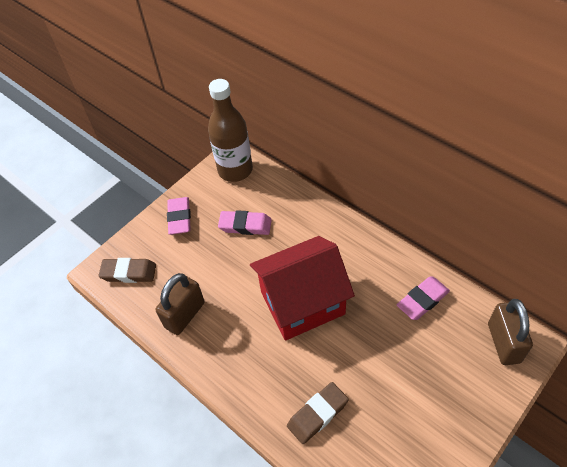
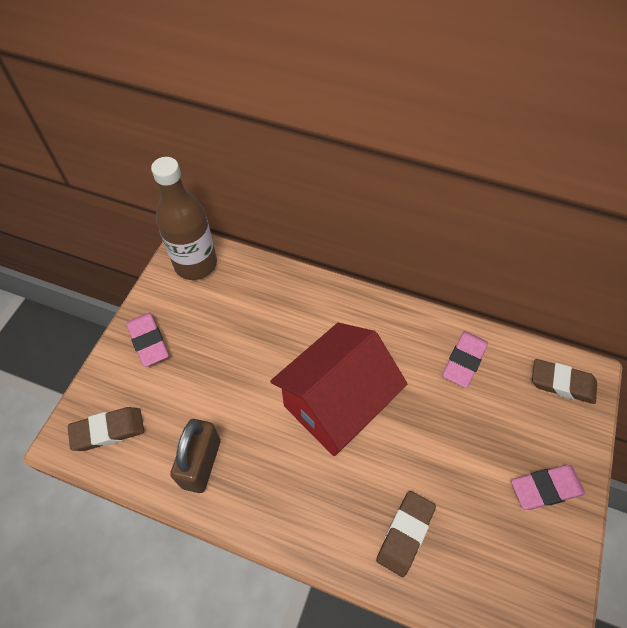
camera: 25 degrees left, 5 degrees up
pink eraser [218,210,272,235] -> pink eraser moved to [511,465,585,510]
brown padlock [488,299,533,365] -> brown eraser [532,359,597,404]

